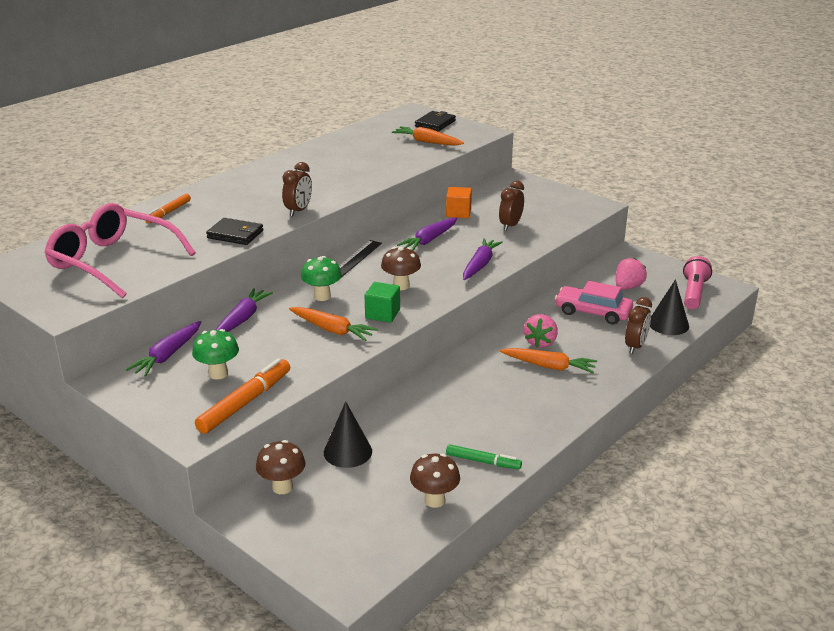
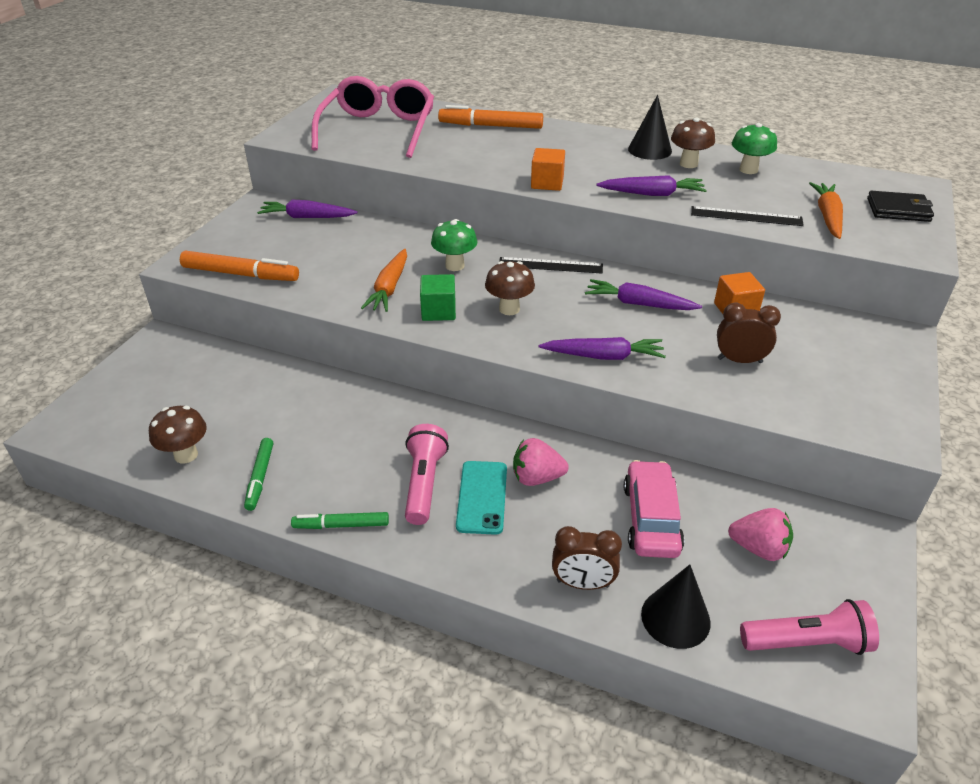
camera: 70 degrees right, 10 degrees up
orange marker [145,194,191,223] -> orange marker [438,105,543,129], size x1.63
green mushroom [192,329,239,380] -> green mushroom moved to [732,123,777,174]
black wallet [206,218,263,245] -> none
purple carrot [215,288,273,332] -> purple carrot moved to [596,175,707,196]
brown mushroom [256,440,306,494] -> brown mushroom moved to [671,117,715,168]
brown clock [282,162,312,216] -> orange cube [531,148,565,191]
black cone [324,401,372,468] -> black cone moved to [628,95,672,160]
orange carrot [500,348,597,374] -> turquoise phone [456,461,507,535]
none -> green marker [291,512,389,529]
none -> pink flashlight [405,424,449,525]
none -> black ruler [691,206,804,226]

